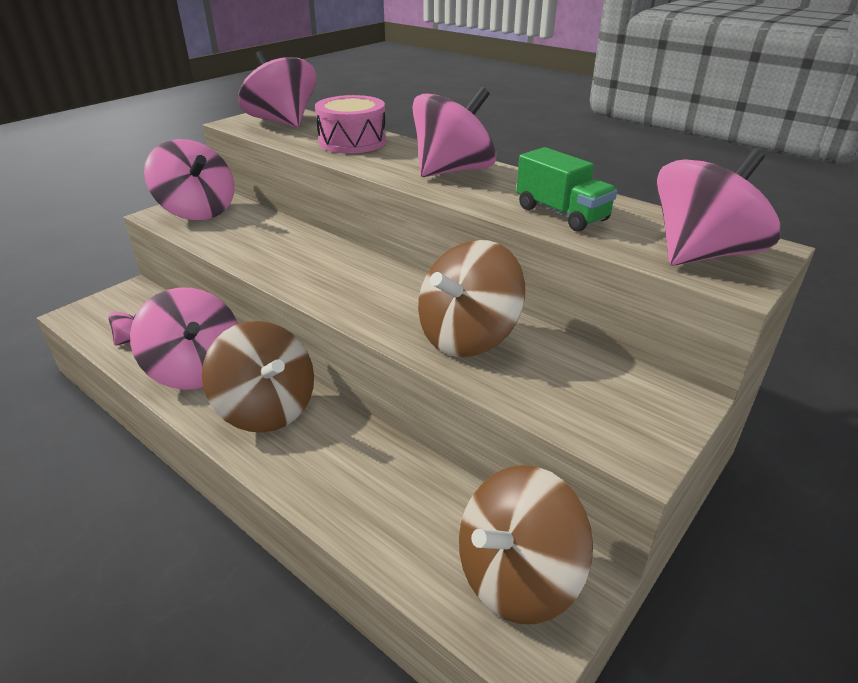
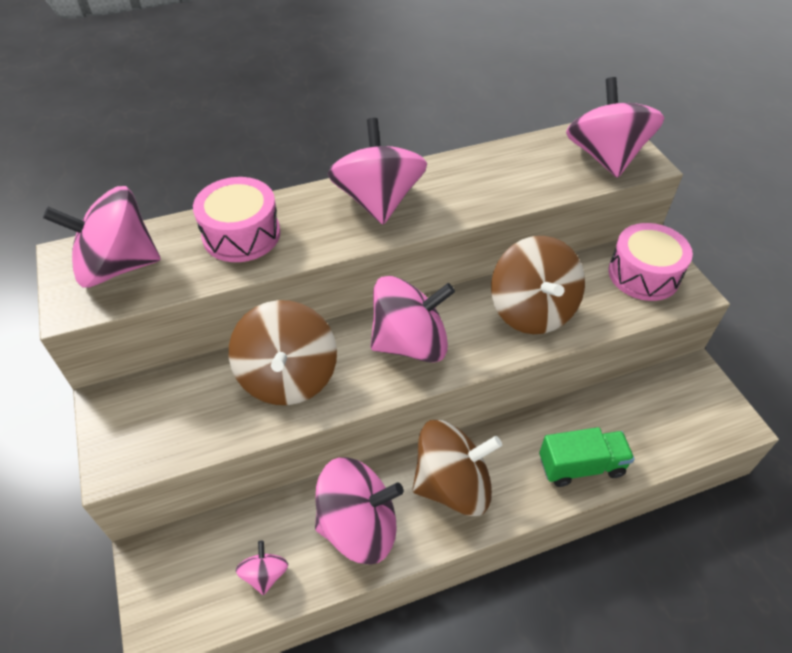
camera: 60 degrees left, 15 degrees up
pink spinning top [144,139,235,220] -> pink spinning top moved to [371,276,455,363]
brown spinning top [459,465,593,624] -> brown spinning top moved to [229,300,337,405]
green truck [516,147,617,232] -> green truck moved to [539,427,635,487]
none -> pink drum [609,223,693,301]

